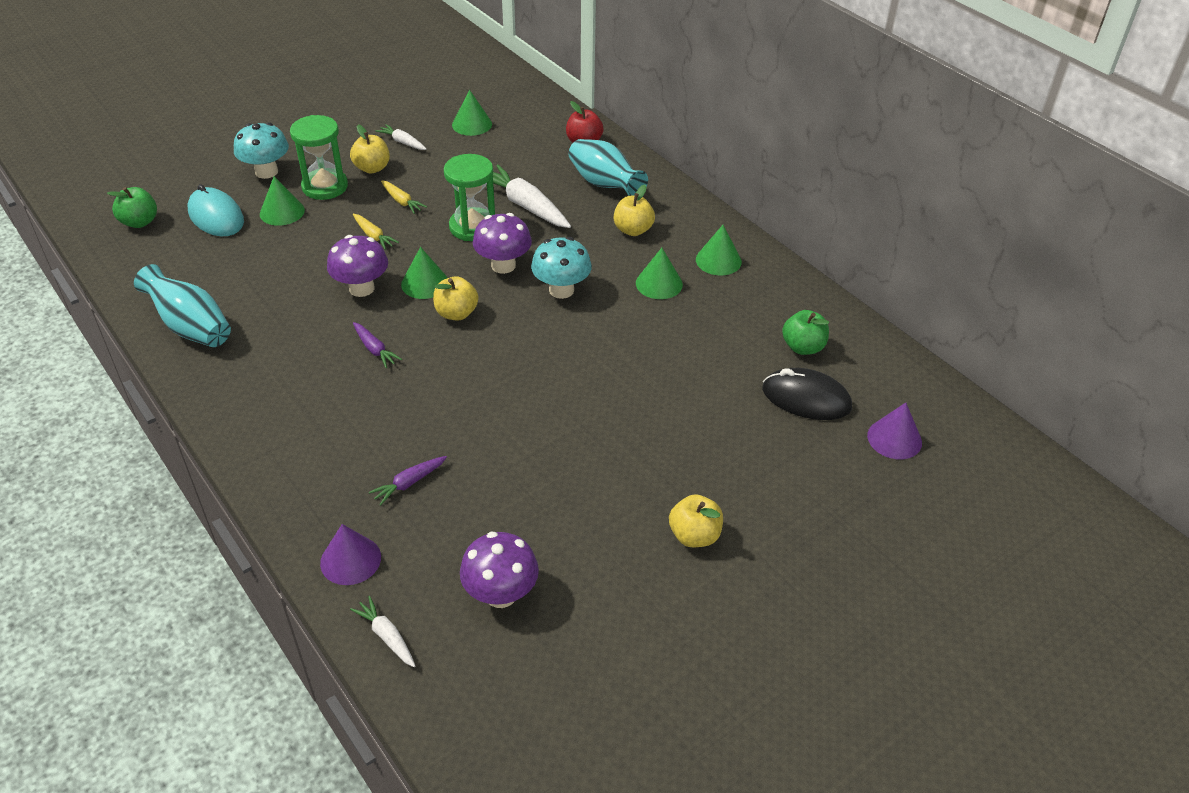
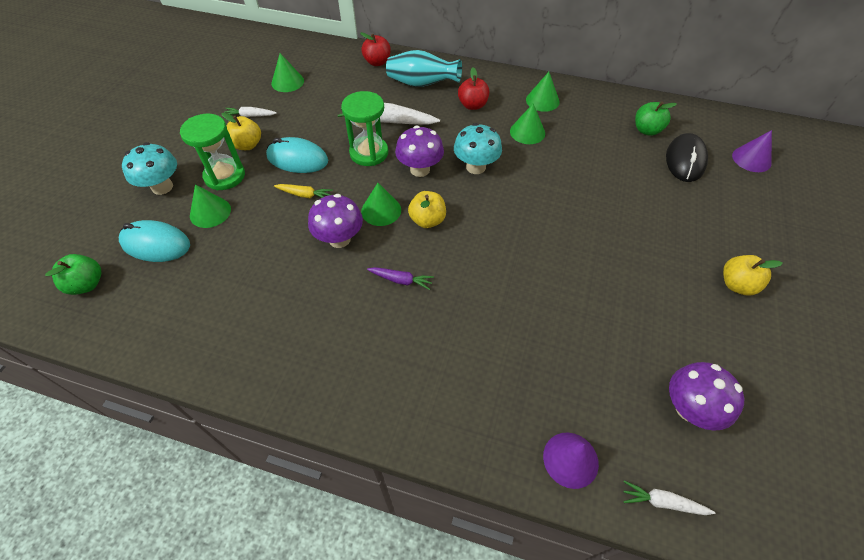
camera: 35 degrees left, 10 degrees up
turquoise vase [134,264,231,347] -> none
purple carrot [369,456,447,506] -> none
yellow carrot [381,180,427,214] -> turquoise mouse [266,137,328,173]
yellow apple [614,185,655,236] -> red apple [458,67,489,110]
black mouse [762,368,852,420] -> black mouse turned 60 degrees counterclockwise [666,133,708,182]

